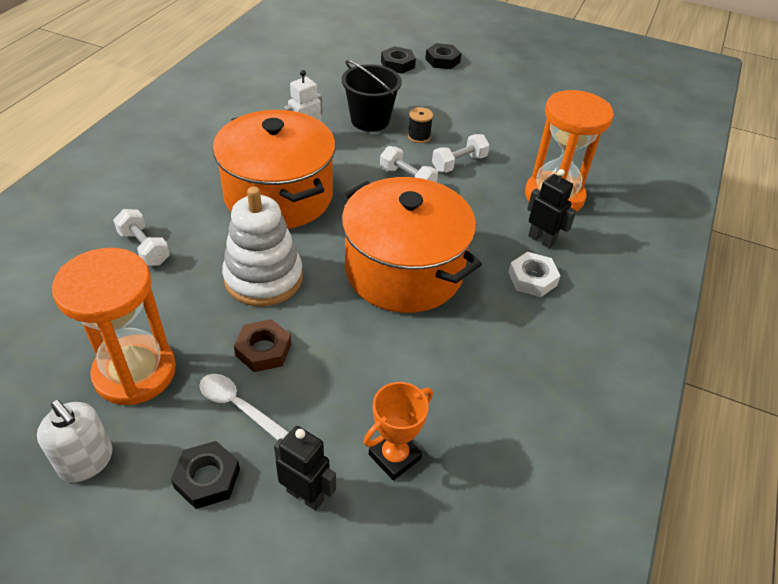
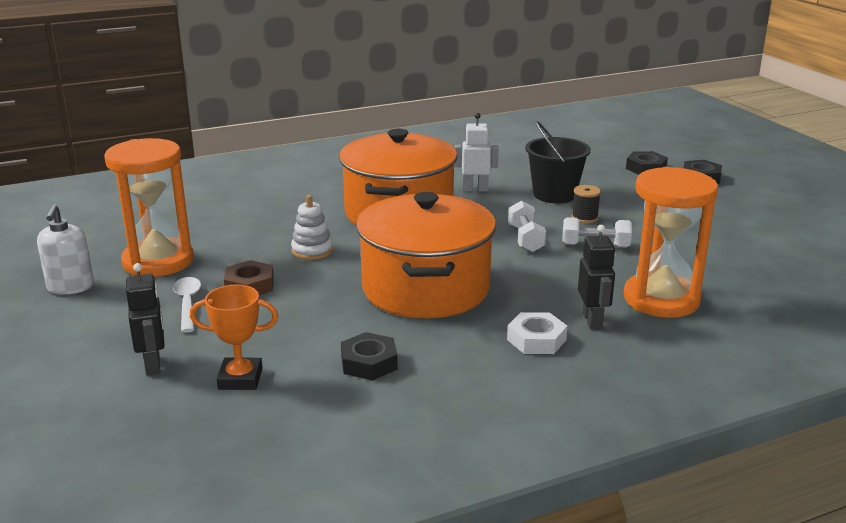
camera: 45 degrees right, 20 degrees down
white dumbbell [113,209,170,266] -> none
black nut [171,441,240,509] -> black nut moved to [341,332,398,380]
white stacking toy [222,187,303,306] -> white stacking toy [291,195,333,260], size x0.55

